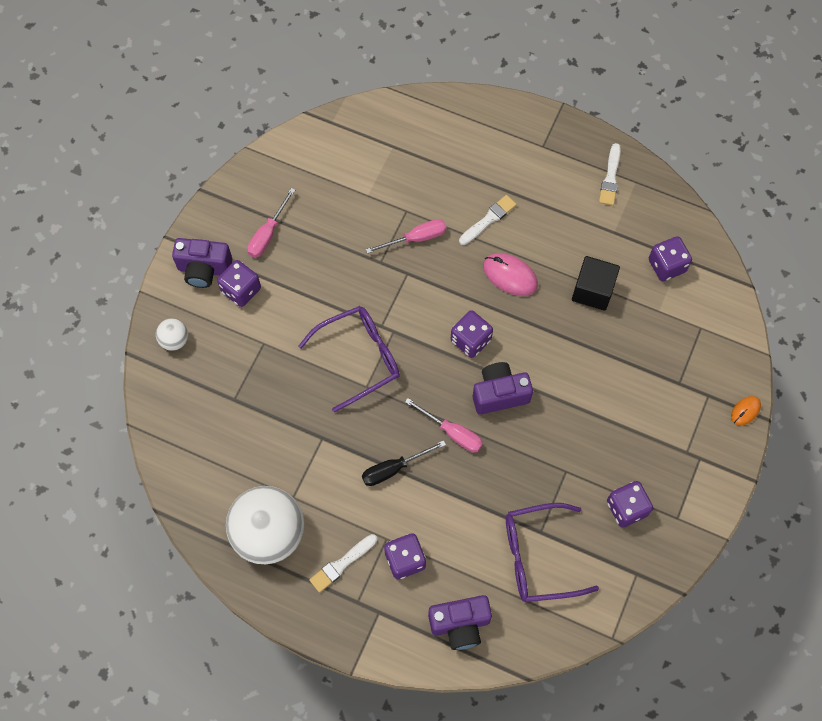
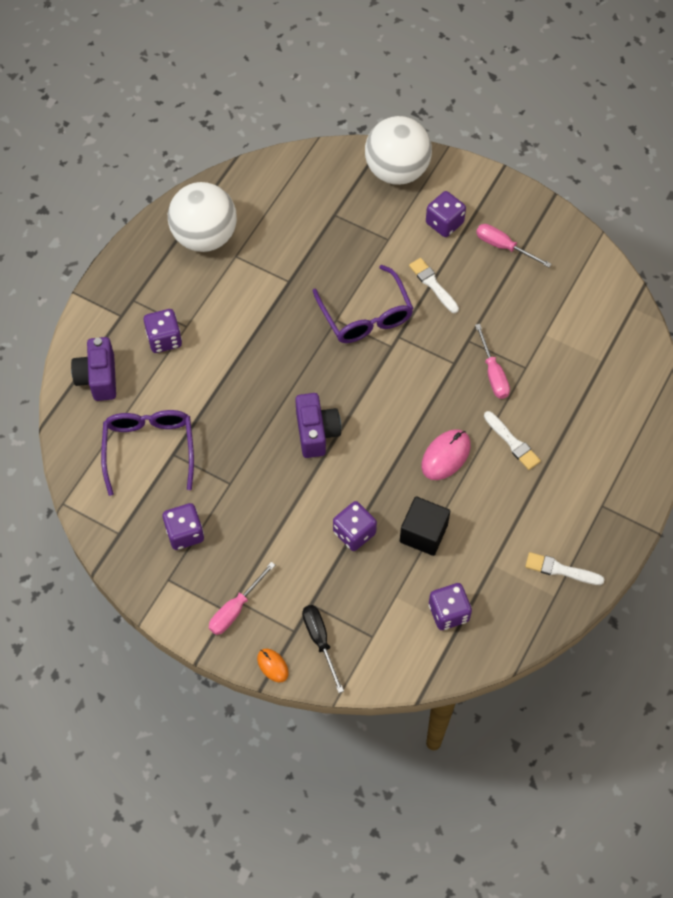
camera: 95 degrees right, 5 degrees down
white ball [156,318,188,351] -> white ball [365,116,432,185], size x2.25
purple camera [172,238,232,288] -> none
white brush [309,534,377,593] -> white brush moved to [409,258,459,313]
black screwdriver [362,440,446,486] -> black screwdriver moved to [302,605,344,693]
pink screwdriver [405,398,483,452] -> pink screwdriver moved to [209,562,275,635]
purple dice [451,310,493,358] -> purple dice moved to [333,501,377,551]

